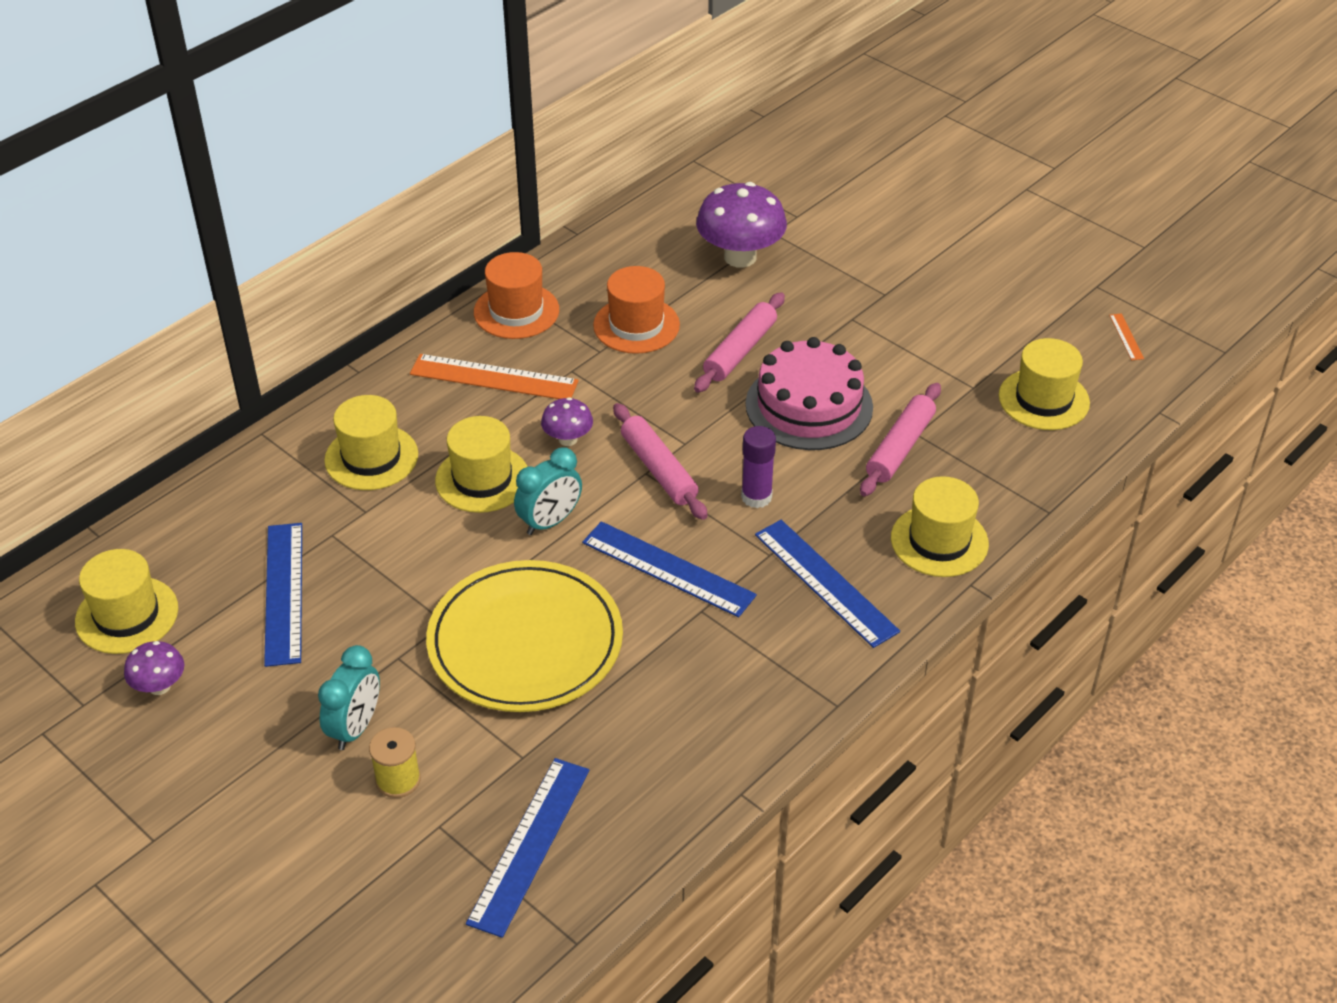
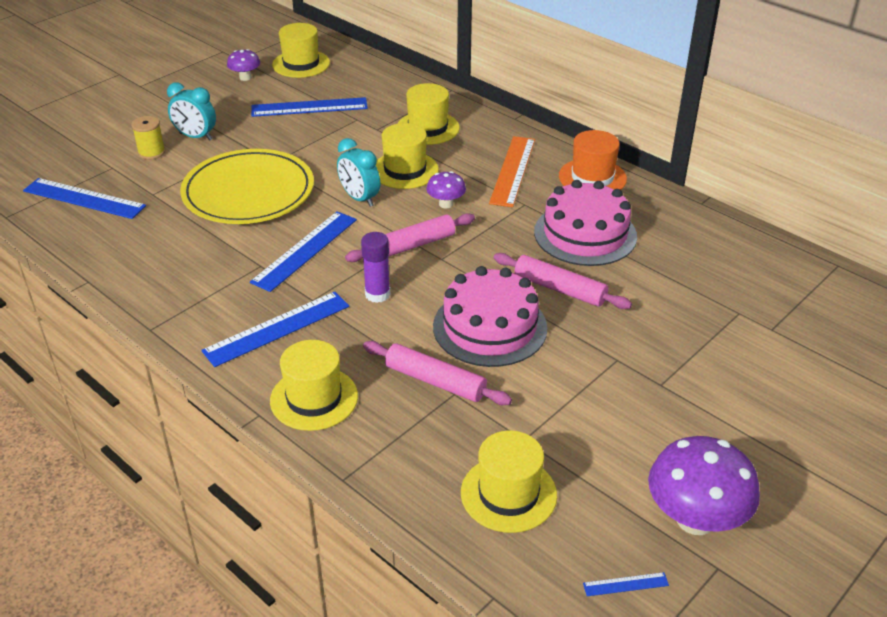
camera: 90 degrees right, 5 degrees down
orange hat [593,266,680,354] -> pink cake [534,180,637,266]
purple mushroom [696,182,787,268] -> purple mushroom moved to [648,436,760,535]
orange ruler [1109,313,1144,360] -> blue ruler [583,572,669,596]

